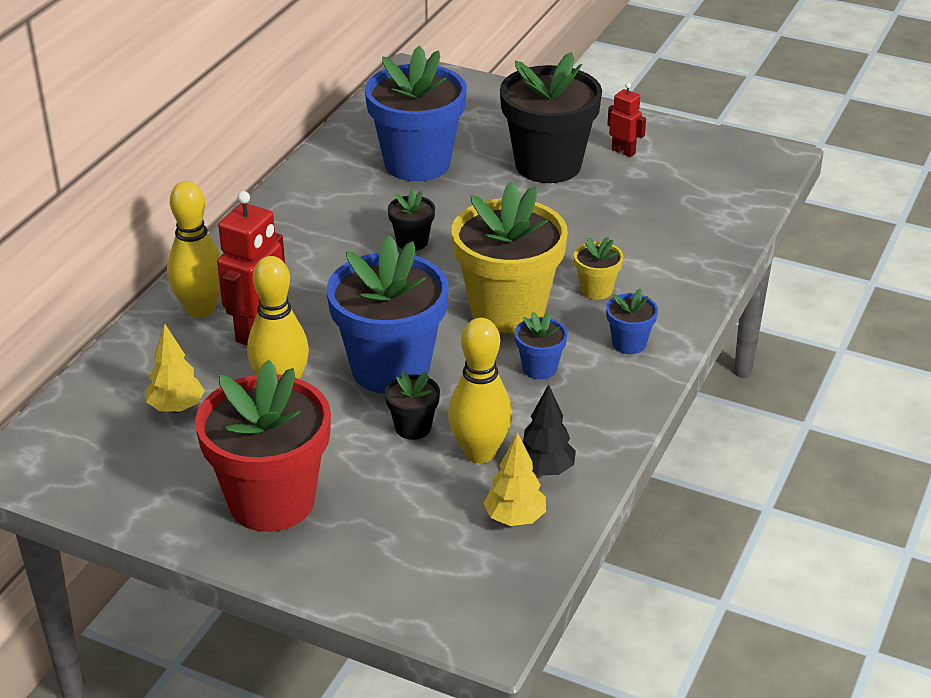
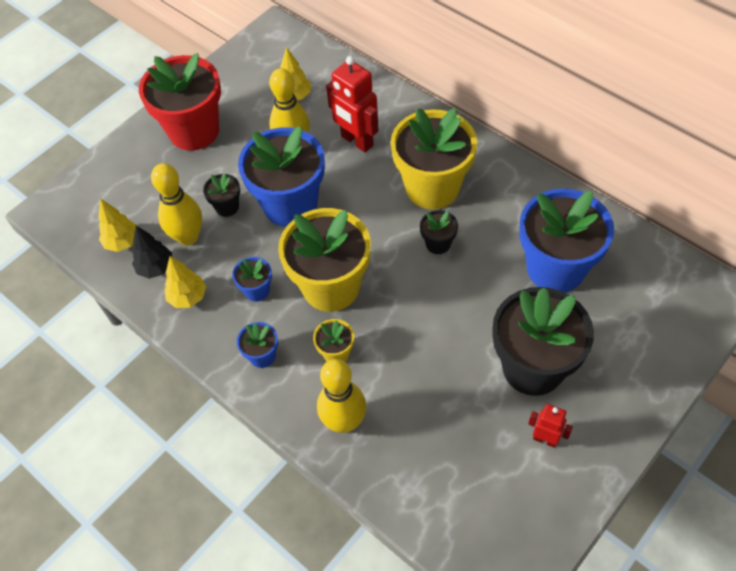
camera: 110 degrees right, 20 degrees up
yellow bowling pin [167,181,221,318] -> yellow bowling pin moved to [317,359,367,433]
red robot [607,83,646,157] -> red robot turned 120 degrees counterclockwise [528,404,573,448]
none -> yellow tree [165,256,206,308]
none -> yellow flower pot [391,108,477,209]

